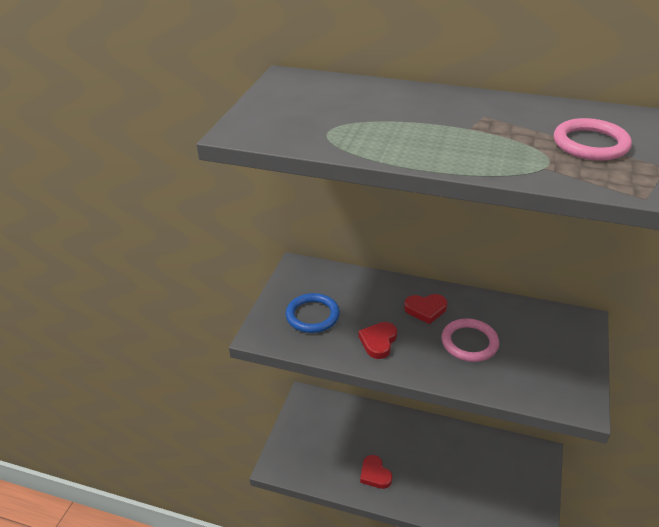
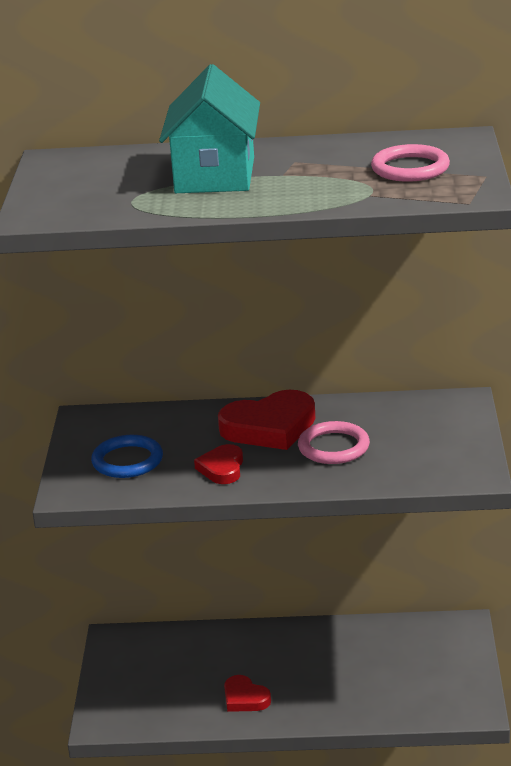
camera: 15 degrees left, 10 degrees down
red heart [404,294,447,324] -> red heart [218,390,315,450], size x1.79
none -> turquoise house [159,64,260,193]

